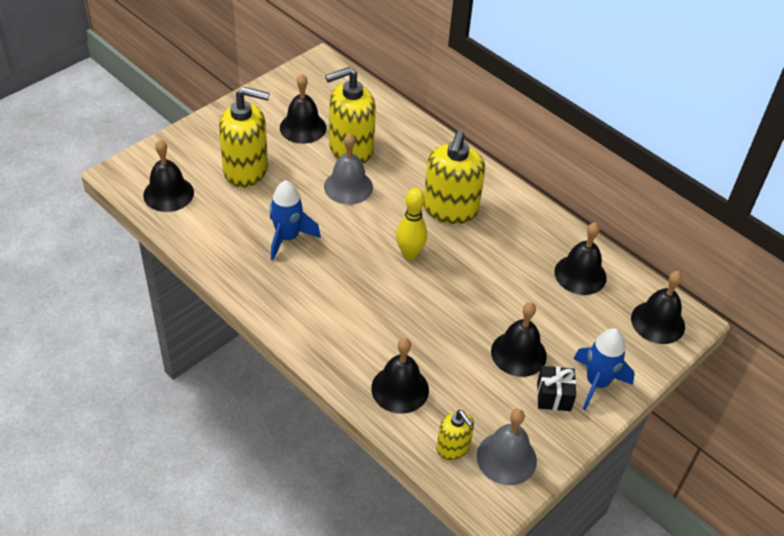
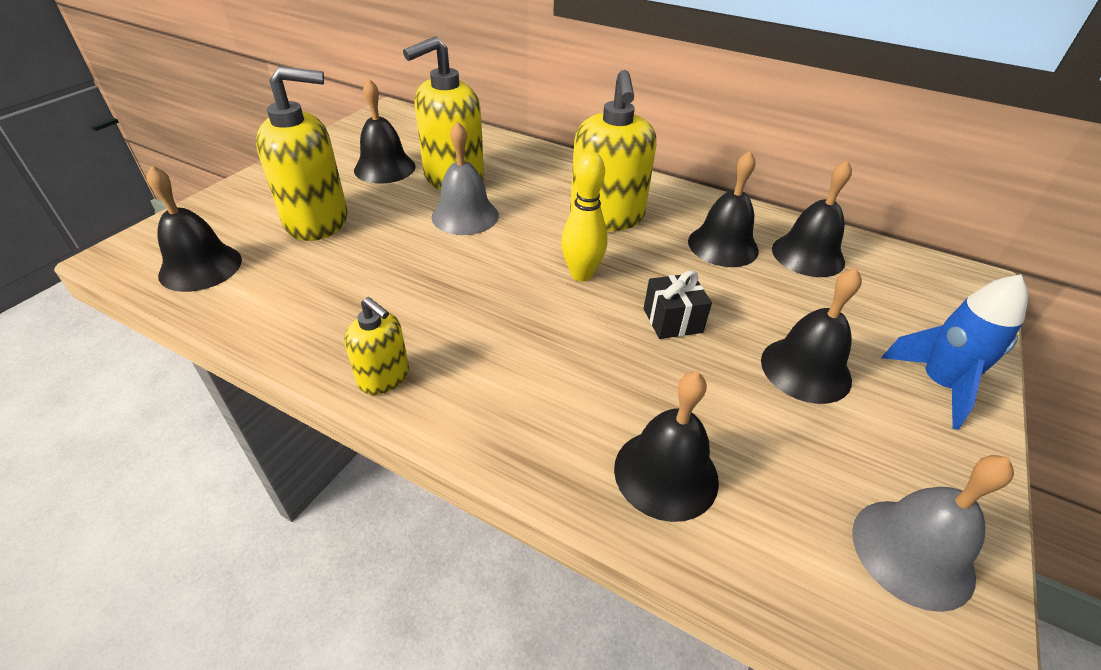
camera: 15 degrees left, 5 degrees down
blue rocket [270,180,321,260] -> none
yellow soap dispenser [436,410,474,460] -> yellow soap dispenser moved to [345,297,409,395]
black gift [537,366,576,411] -> black gift moved to [644,271,712,339]
black bell [631,271,685,344] -> black bell moved to [688,151,759,267]

